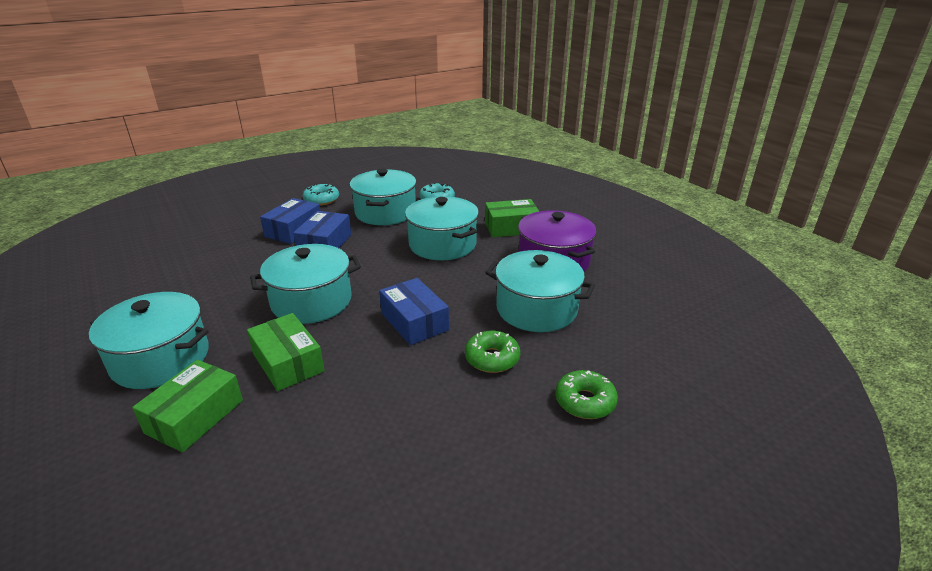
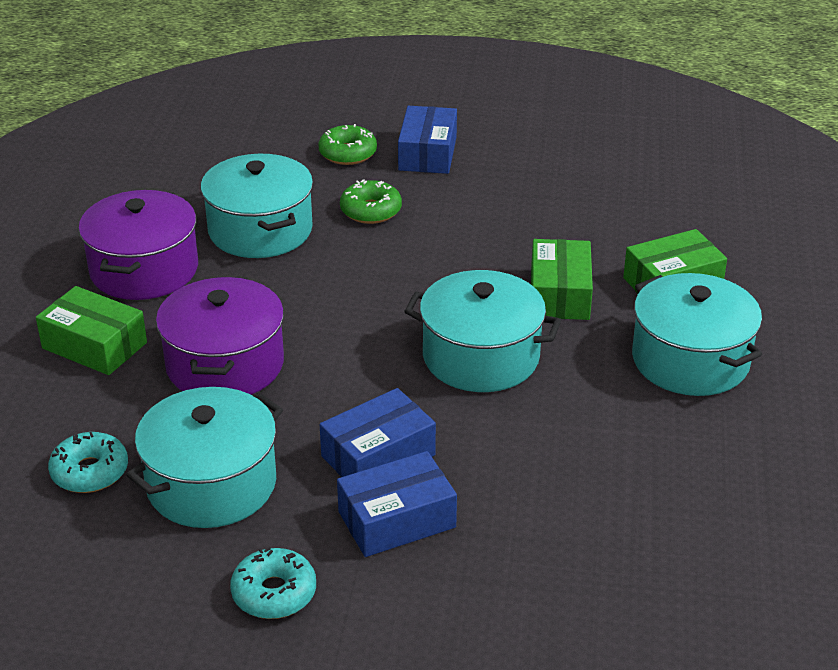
camera: 140 degrees left, 5 degrees up
blue box [379,278,449,345] -> blue box moved to [398,106,457,174]
turquoise pot [405,196,479,260] -> purple pot [156,277,284,395]

